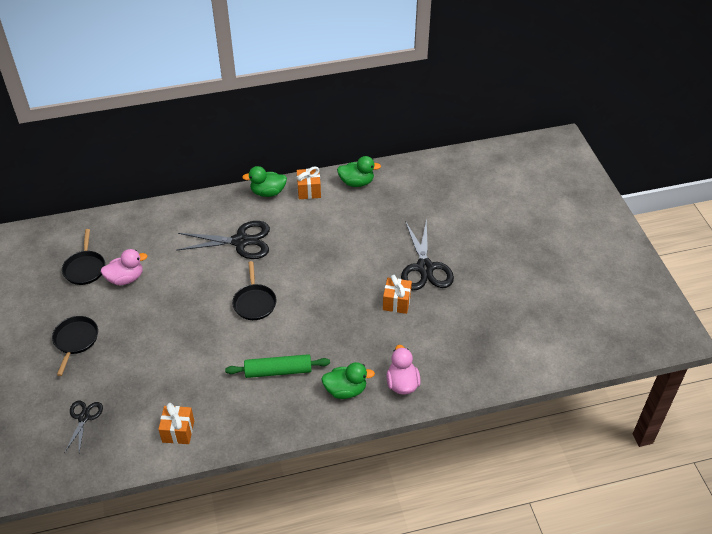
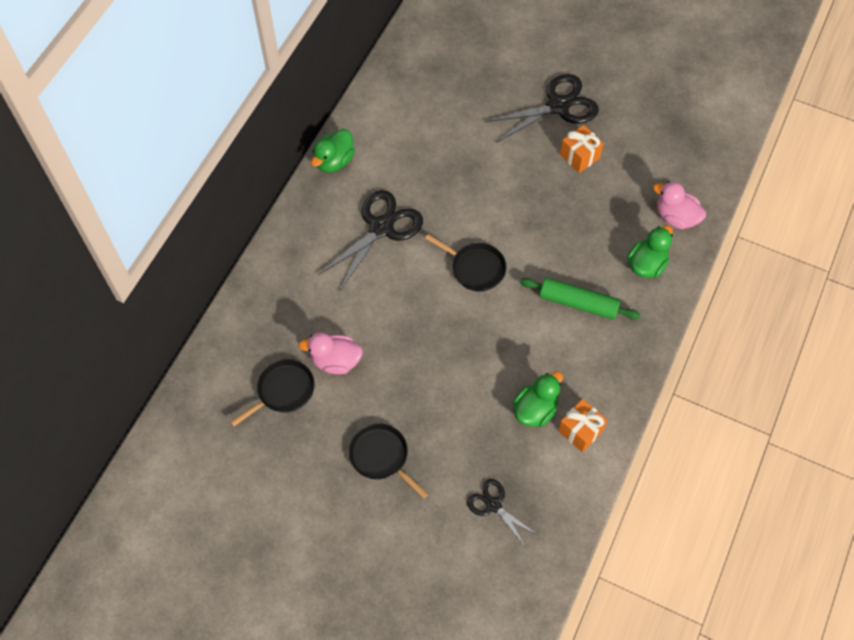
camera: 50 degrees left, 15 degrees up
black pan [62,229,105,285] -> black pan turned 75 degrees counterclockwise [230,359,315,426]
pink duck [100,249,148,285] -> pink duck turned 105 degrees counterclockwise [298,333,363,374]
green rolling pin [225,354,330,378] -> green rolling pin turned 75 degrees clockwise [520,277,641,320]
orange gift [297,167,321,199] -> none
green duck [337,156,381,187] -> green duck moved to [513,371,563,427]
black scissors [401,219,454,290] -> black scissors turned 60 degrees counterclockwise [484,74,599,143]

